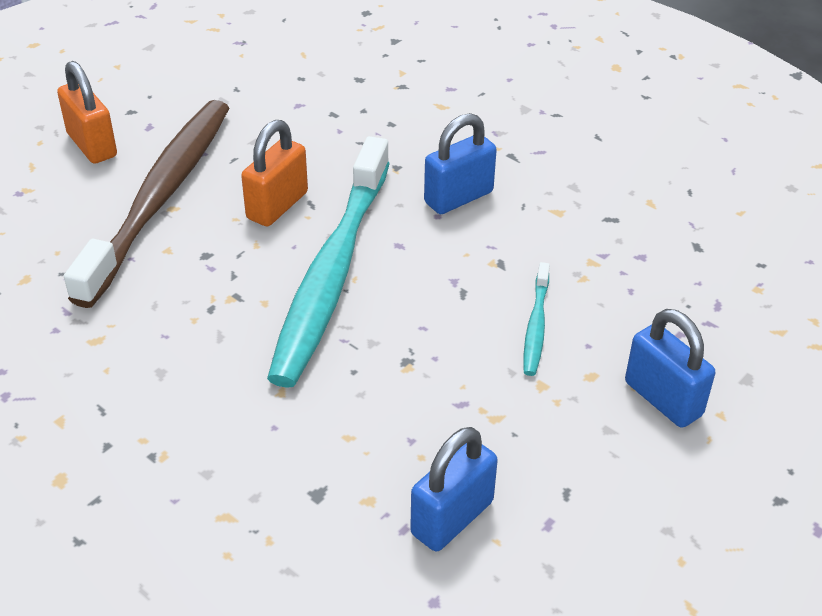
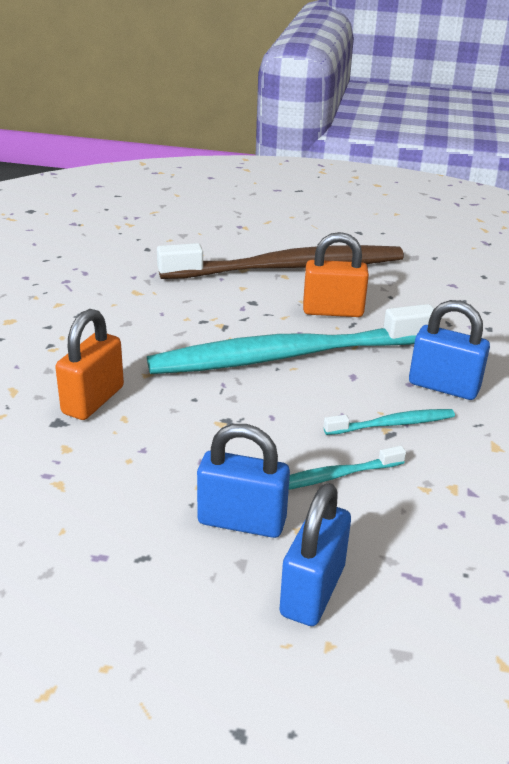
camera: 60 degrees right, 10 degrees down
orange padlock [57,61,117,164] -> orange padlock moved to [55,309,124,420]
blue padlock [410,427,498,551] -> blue padlock moved to [197,424,290,538]
none -> turquoise toothbrush [324,409,455,435]

